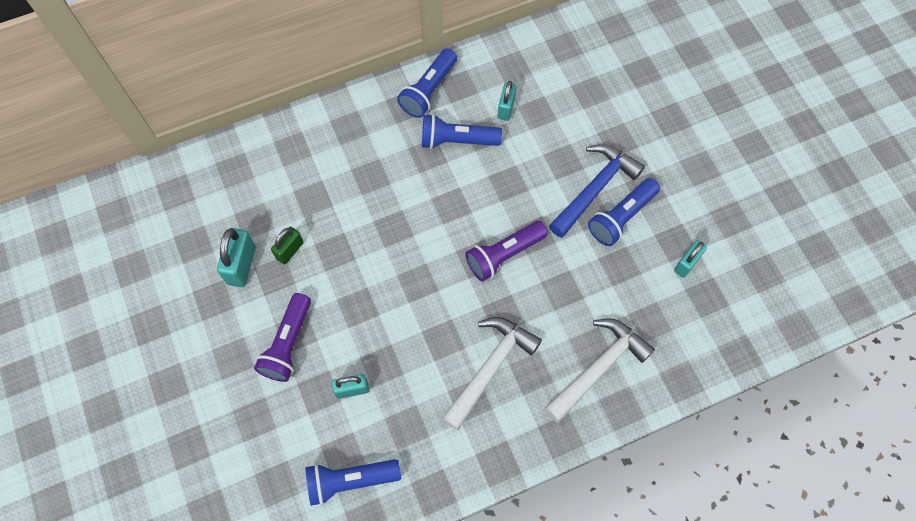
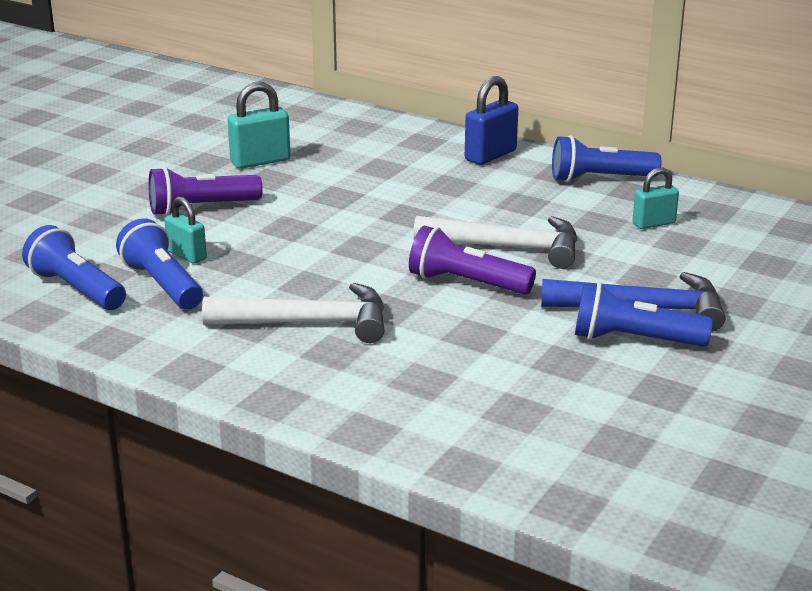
camera: 55 degrees right, 40 degrees down
green padlock [271,227,303,265] -> none
blue flashlight [422,114,502,149] -> blue flashlight moved to [116,218,203,310]
white hammer [544,318,655,423] -> white hammer moved to [413,216,577,269]
turquoise padlock [674,240,707,278] -> none
none -> blue padlock [465,76,518,165]

